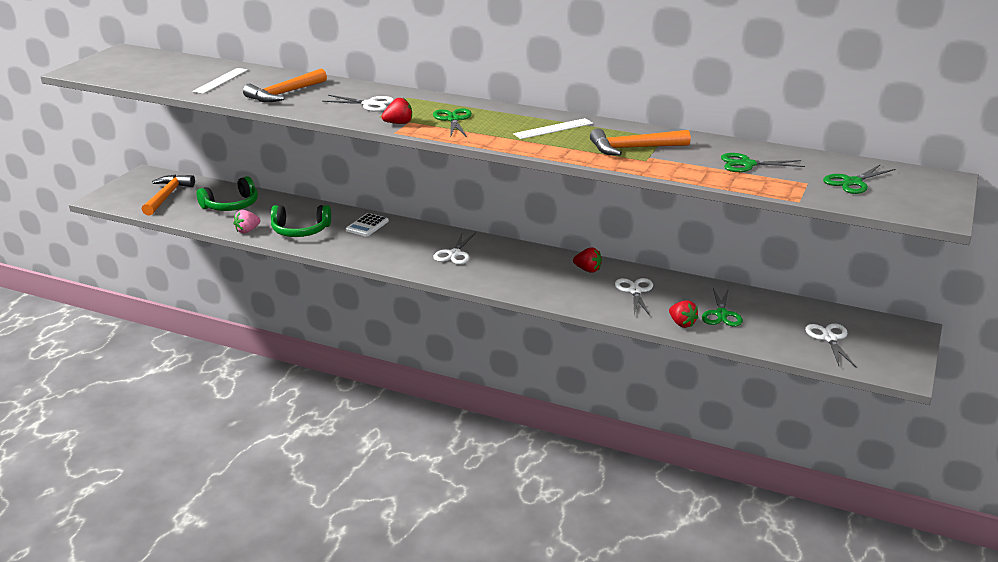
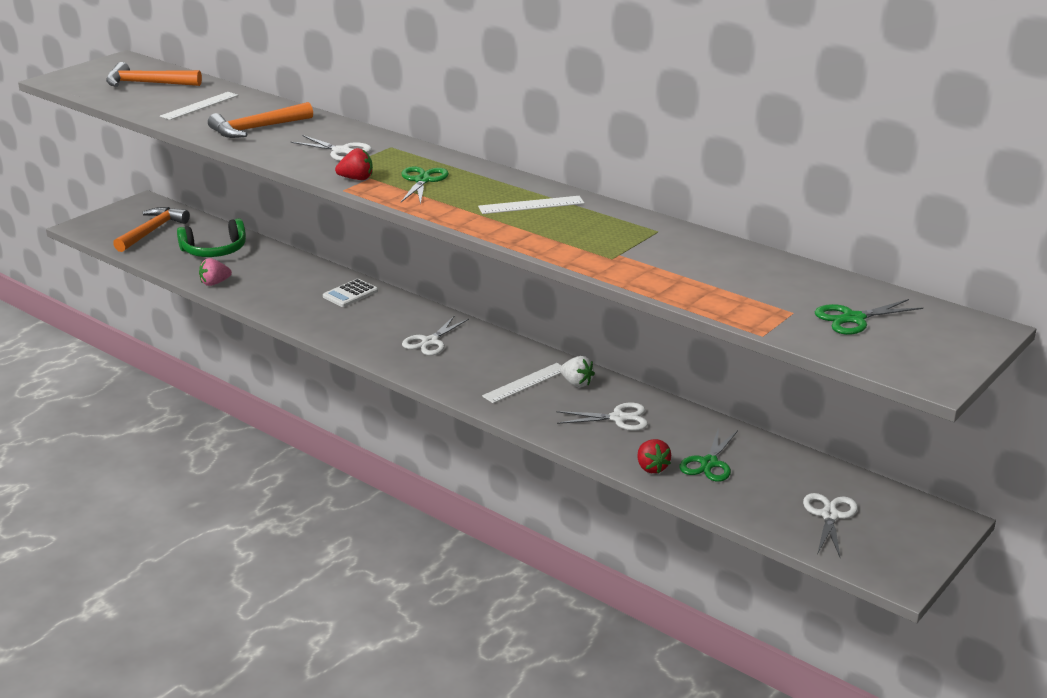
camera: 15 degrees right, 0 degrees up
green headphones [271,205,331,237] -> none
red strawberry [573,247,602,273] -> white strawberry [560,356,595,387]
orange hammer [590,128,691,156] -> orange hammer moved to [106,62,202,87]
white scissors [615,278,653,316] -> white scissors turned 75 degrees clockwise [556,403,648,431]
green scissors [721,153,805,172] -> none
none -> white ruler [482,363,562,403]

